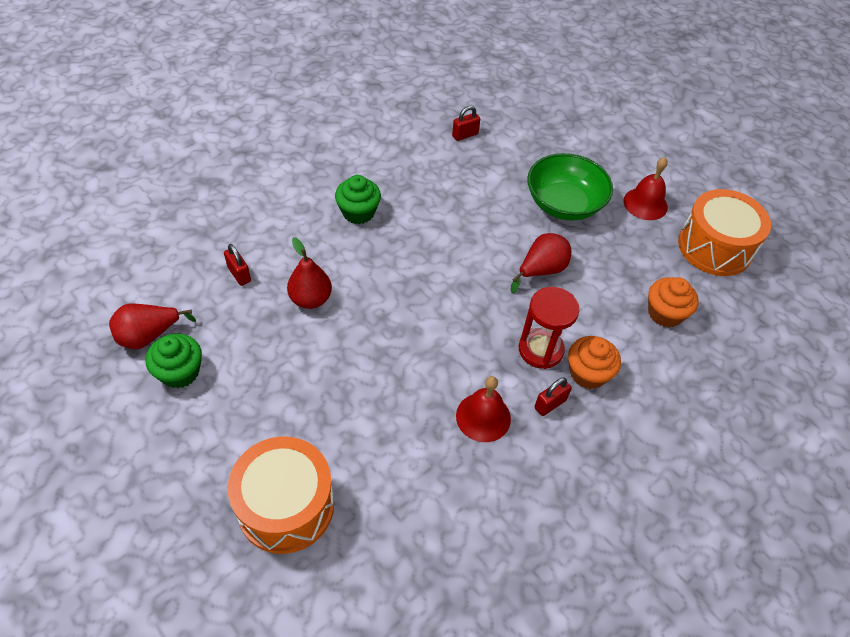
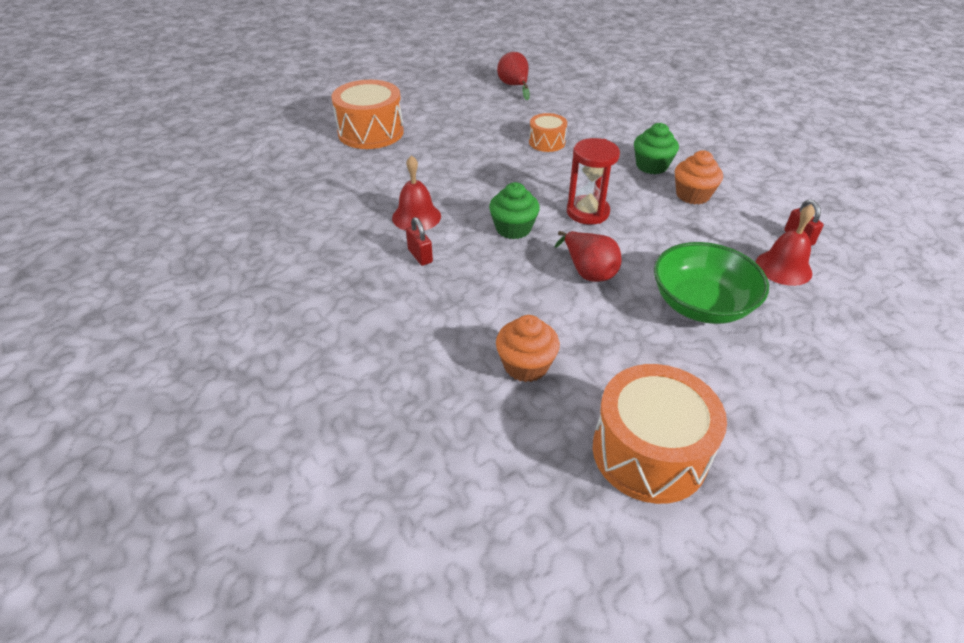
camera: 100 degrees right, 10 degrees down
green cupcake [146,334,202,388] -> green cupcake moved to [489,182,540,239]
red padlock [224,244,251,286] -> none
red pear [287,237,332,309] -> orange drum [529,113,567,152]
red hourglass [519,287,579,369] -> red hourglass moved to [567,138,620,225]
orange cupcake [568,336,621,389] -> orange cupcake moved to [675,150,723,204]
red bell [624,157,668,220] -> red bell moved to [756,204,815,286]

